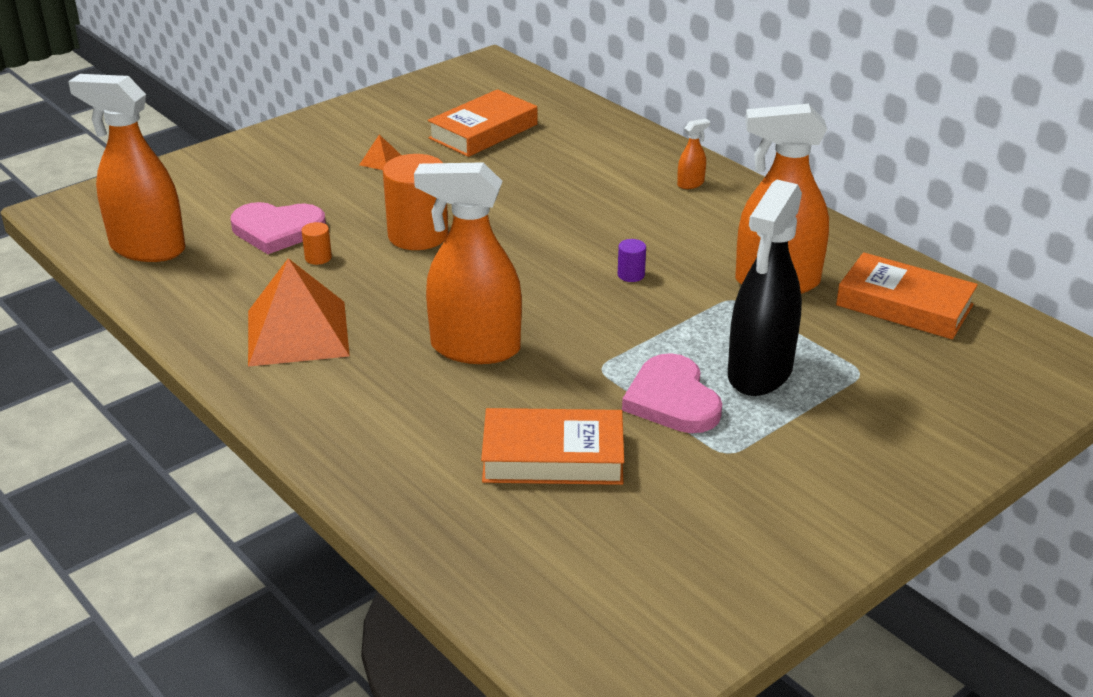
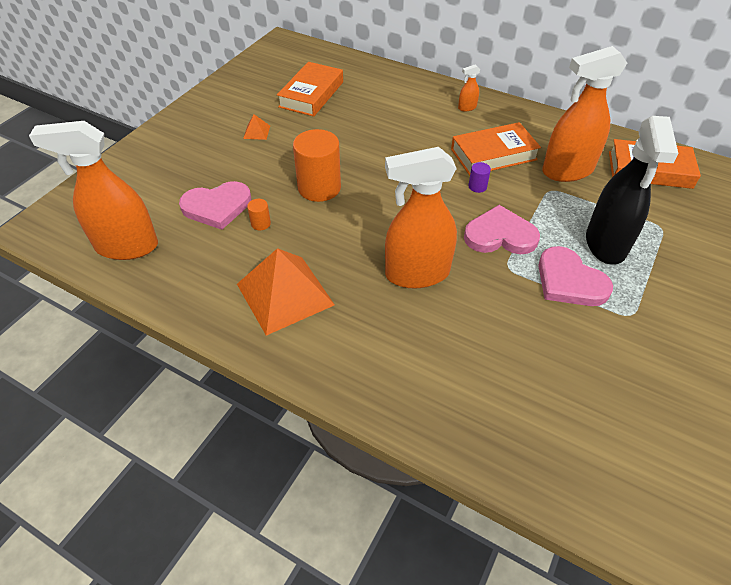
camera: 20 degrees left, 15 degrees up
orange book [481,408,624,485] -> orange book moved to [451,122,541,176]
orange spray bottle [677,119,710,189] -> orange spray bottle turned 150 degrees counterclockwise [458,65,480,111]
none -> pink heart [464,205,540,254]

